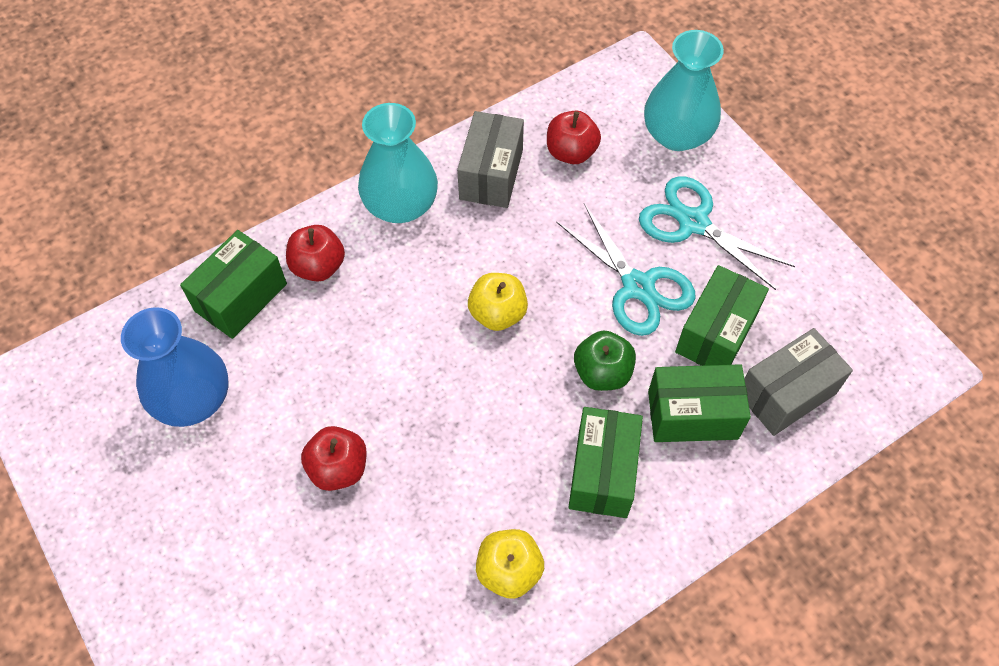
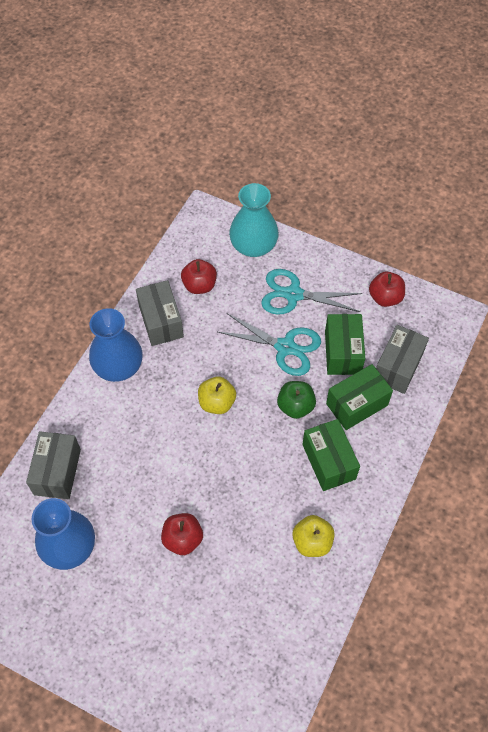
camera: 30 degrees left, 0 degrees up
green box [180,230,287,339] -> grey box [26,431,81,499]
red apple [286,225,345,282] -> red apple moved to [369,272,405,307]
turquoise vase [358,103,438,223] -> blue vase [89,308,143,382]

